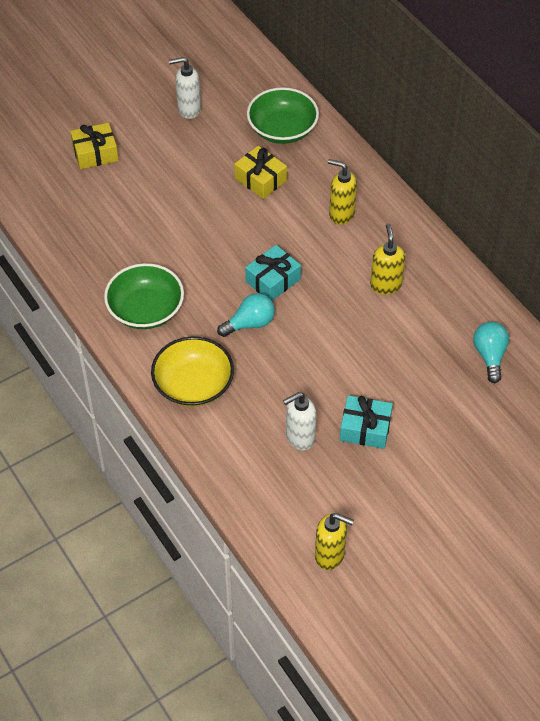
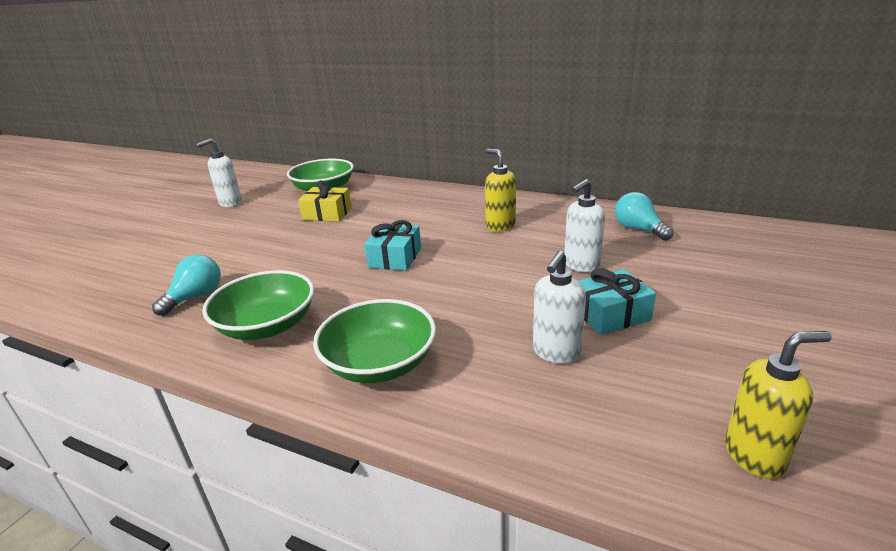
camera: 30 degrees left, 25 degrees down
yellow gift [70,123,119,169] -> none
yellow bowl [151,337,234,407] -> green bowl [313,299,436,383]
turquoise light bulb [217,293,275,337] -> turquoise light bulb moved to [152,254,221,316]
yellow soap dispenser [328,159,357,225] -> none
none -> white soap dispenser [564,179,605,272]

